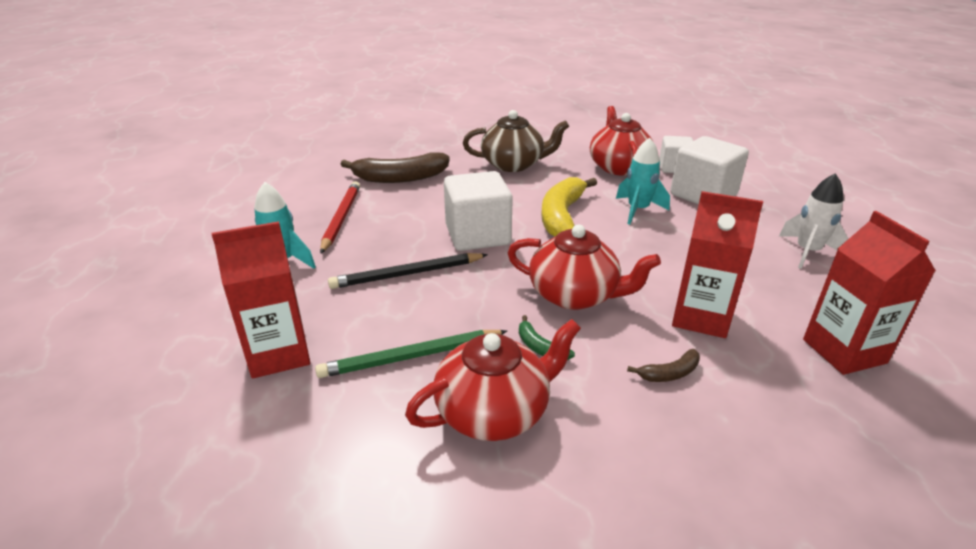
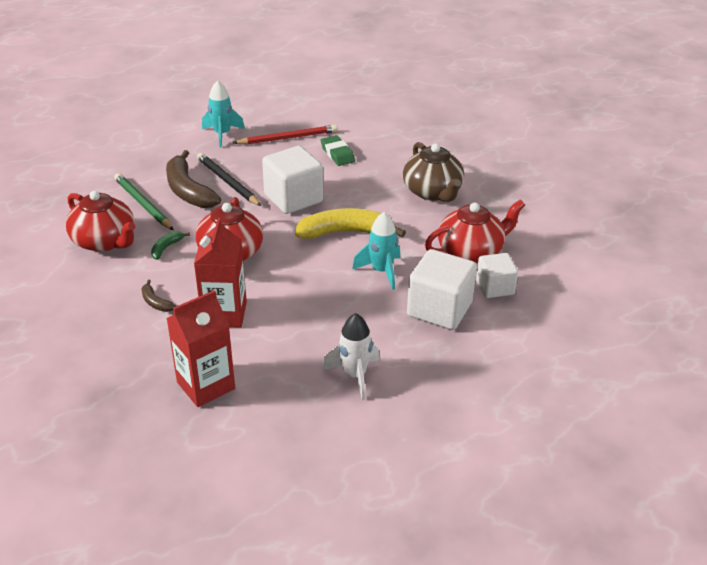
camera: 70 degrees right, 5 degrees up
red carton [212,221,310,379] -> none
brown banana [340,153,450,183] -> brown banana moved to [166,150,221,208]
none -> green eraser [321,135,355,166]

